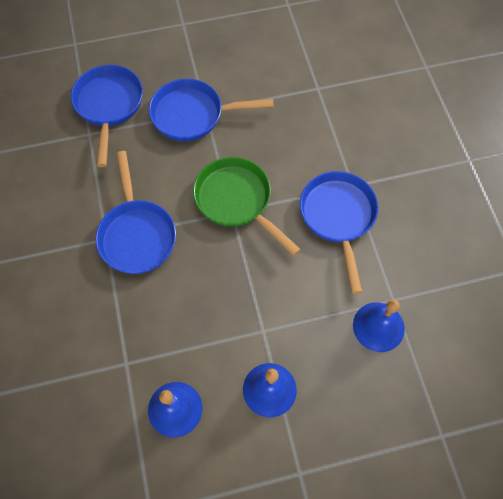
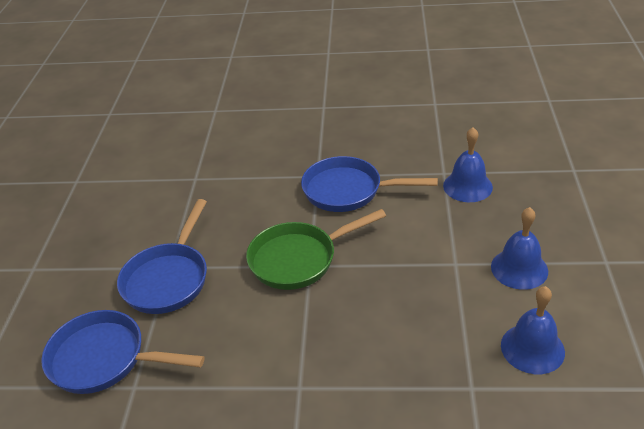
camera: 70 degrees left, 25 degrees down
blue pan [96,151,176,274] -> none

